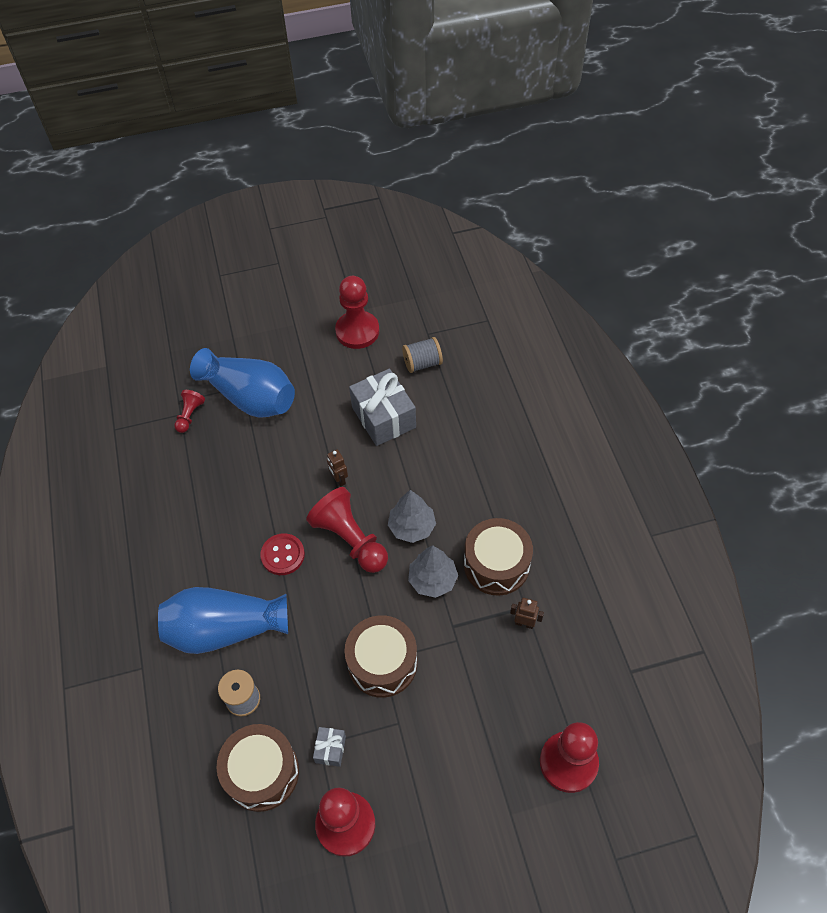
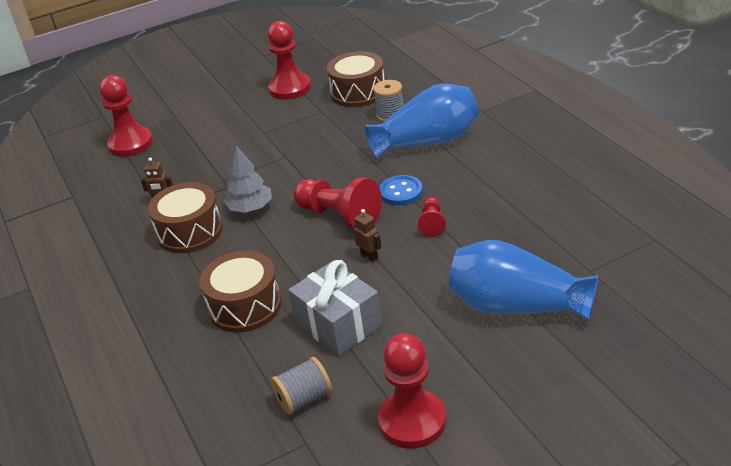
camera: 170 degrees right, 20 degrees down
red pawn [174,390,205,433] -> red pawn moved to [418,198,446,237]
red button [260,533,305,575] -> blue button [379,175,423,205]
grey gift [313,727,346,767] -> none
brown drum [344,615,418,698] -> brown drum moved to [199,251,282,333]
grey tree [388,490,436,543] -> none

